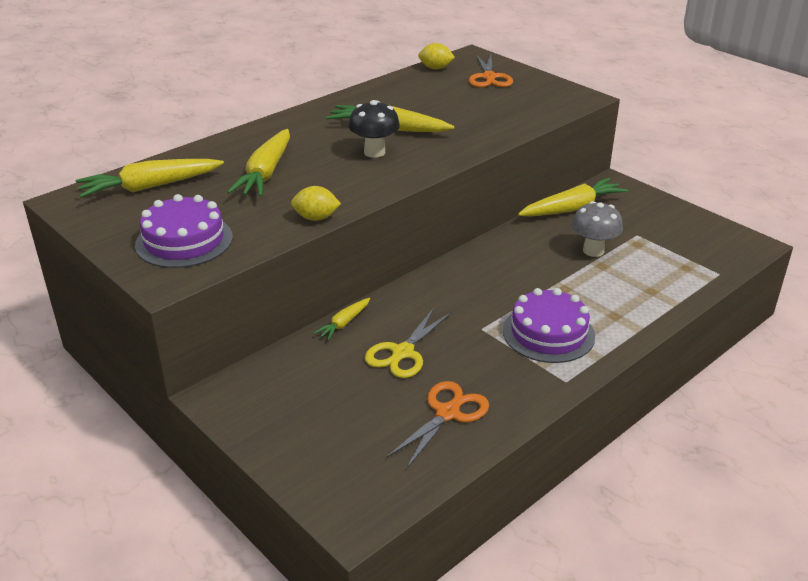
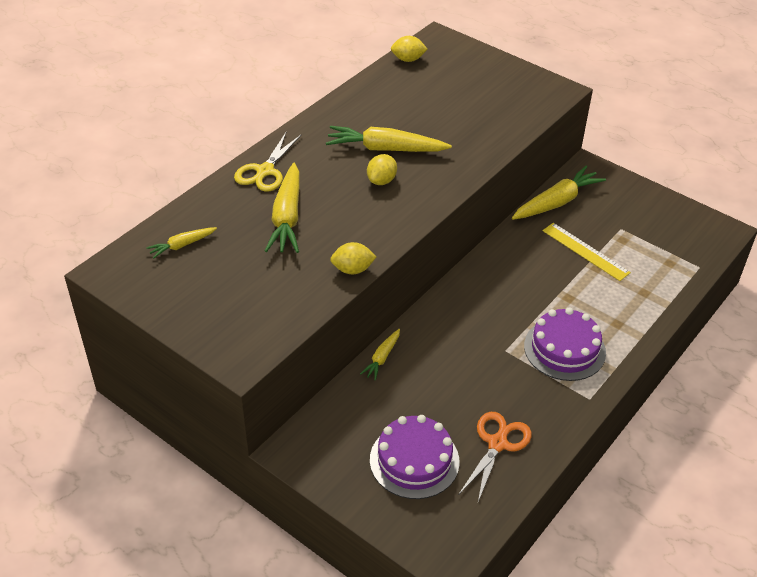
camera: 10 degrees left, 10 degrees up
yellow carrot [75,159,224,198] -> yellow carrot [146,227,217,259], size x0.53
purple cake [135,194,233,268] -> purple cake moved to [370,415,459,499]
black mushroom [349,100,400,158] -> yellow lemon [367,154,397,185]
yellow scissors [364,308,451,378] -> yellow scissors moved to [234,132,301,191]
orange scissors [469,54,513,87] -> none
grey mushroom [572,201,623,257] -> yellow ruler [542,223,631,281]

